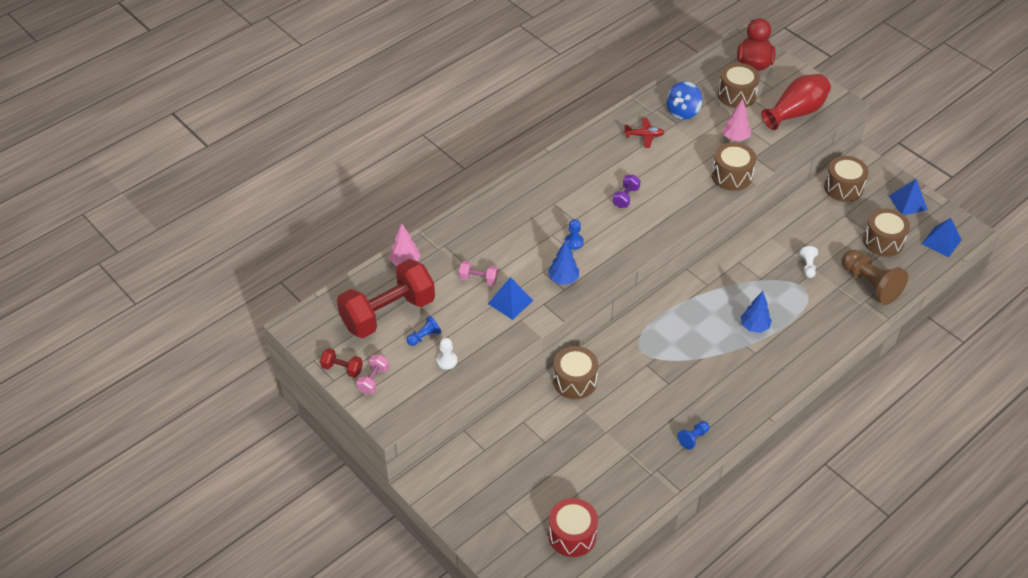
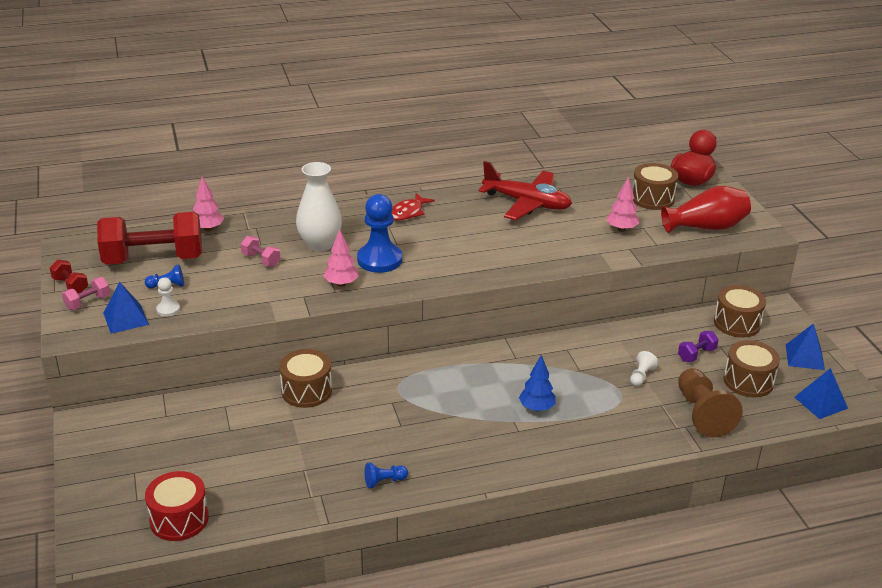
camera: 25 degrees right, 15 degrees down
blue pyramid [488,277,533,320] -> blue pyramid moved to [103,282,149,334]
blue tree [548,241,579,285] -> pink tree [323,228,359,287]
blue pawn [564,219,584,250] -> blue pawn [357,194,402,273], size x2.10
purple dumbbell [613,175,641,208] -> purple dumbbell moved to [678,331,719,362]
red plane [624,118,665,148] -> red plane [479,161,572,220], size x2.12
blue spinning top [666,81,702,120] -> none
brown drum [712,142,756,191] -> none
none -> white vase [296,162,342,252]
none -> red fish [391,193,435,221]

